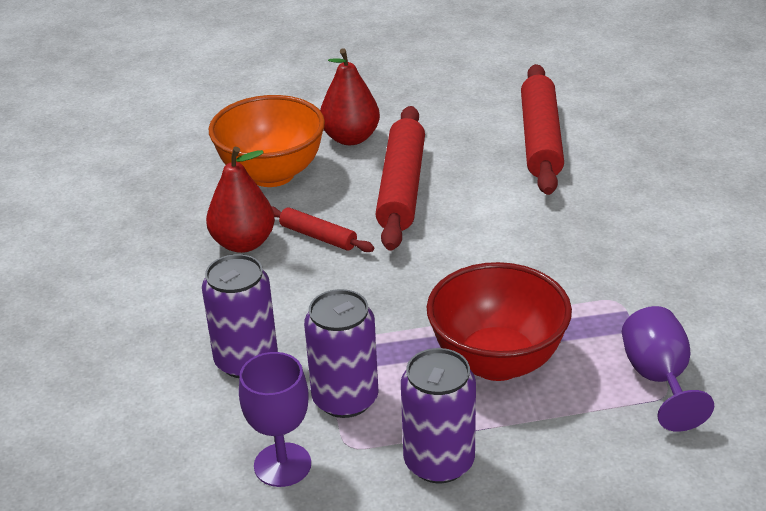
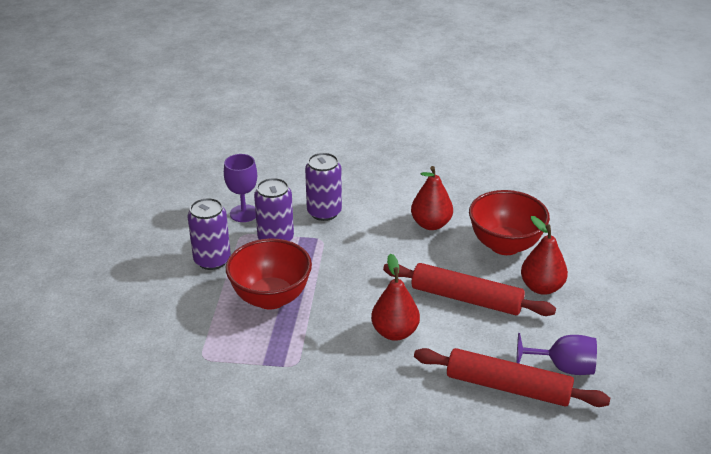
camera: 105 degrees right, 0 degrees up
orange bowl [209,95,325,187] -> red bowl [469,190,550,255]
red rolling pin [271,206,374,252] -> none
purple goblet [622,306,714,432] -> purple goblet moved to [516,333,597,375]
none -> red pear [371,254,420,341]

